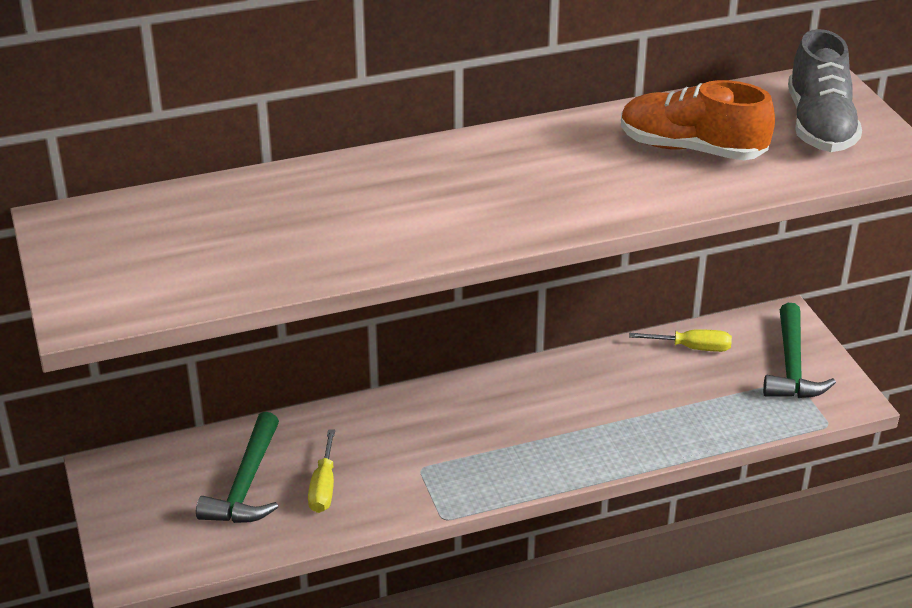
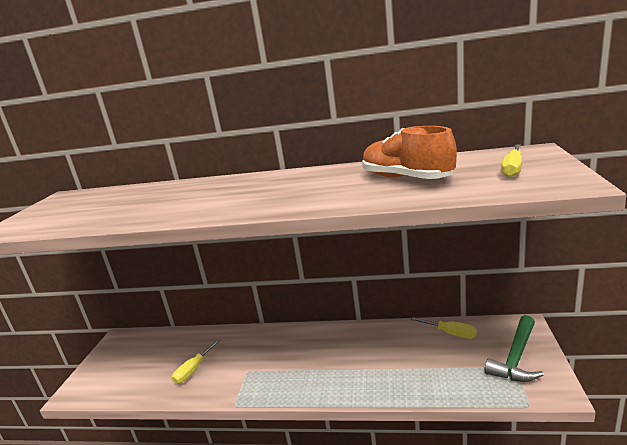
camera: 30 degrees right, 15 degrees down
green hammer [196,412,279,523] -> none
grey shoe [788,29,862,152] -> yellow screwdriver [501,145,522,177]

